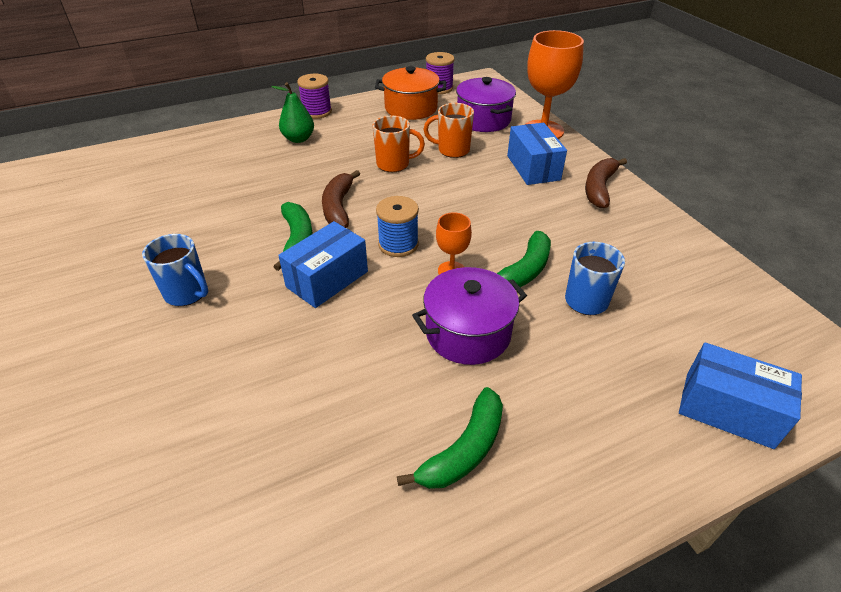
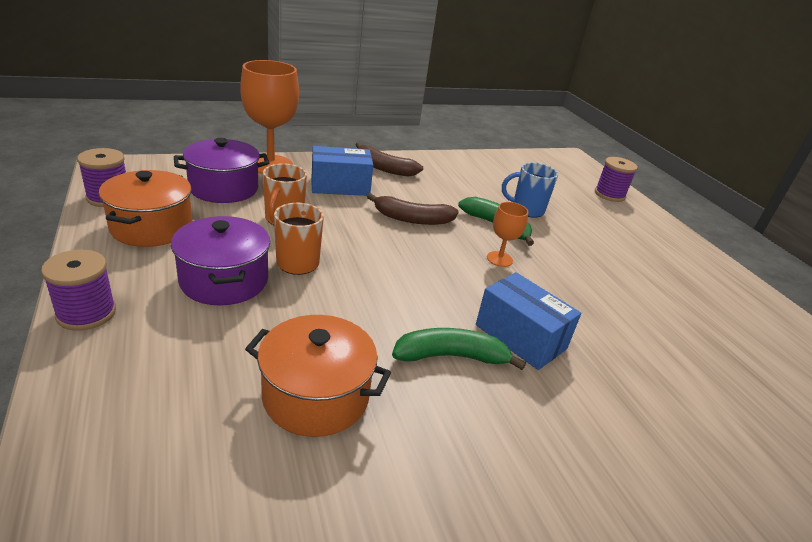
camera: 90 degrees left, 10 degrees down
blue mug [142,234,208,306] -> none
green pear [271,82,314,143] -> none
brown banana [322,170,360,228] -> brown banana moved to [367,193,459,225]
blue spool [376,196,419,257] -> none
green banana [397,387,503,489] -> none
purple pot [412,267,527,365] -> purple pot moved to [171,216,270,305]
blue box [679,342,802,449] -> purple spool [595,157,638,202]
none -> orange pot [245,315,391,437]

